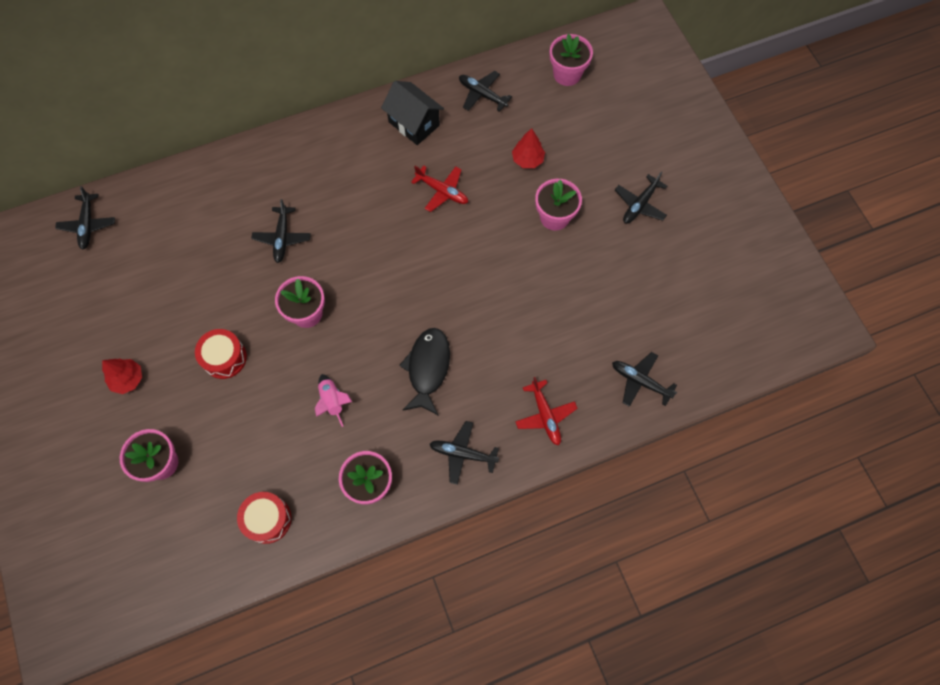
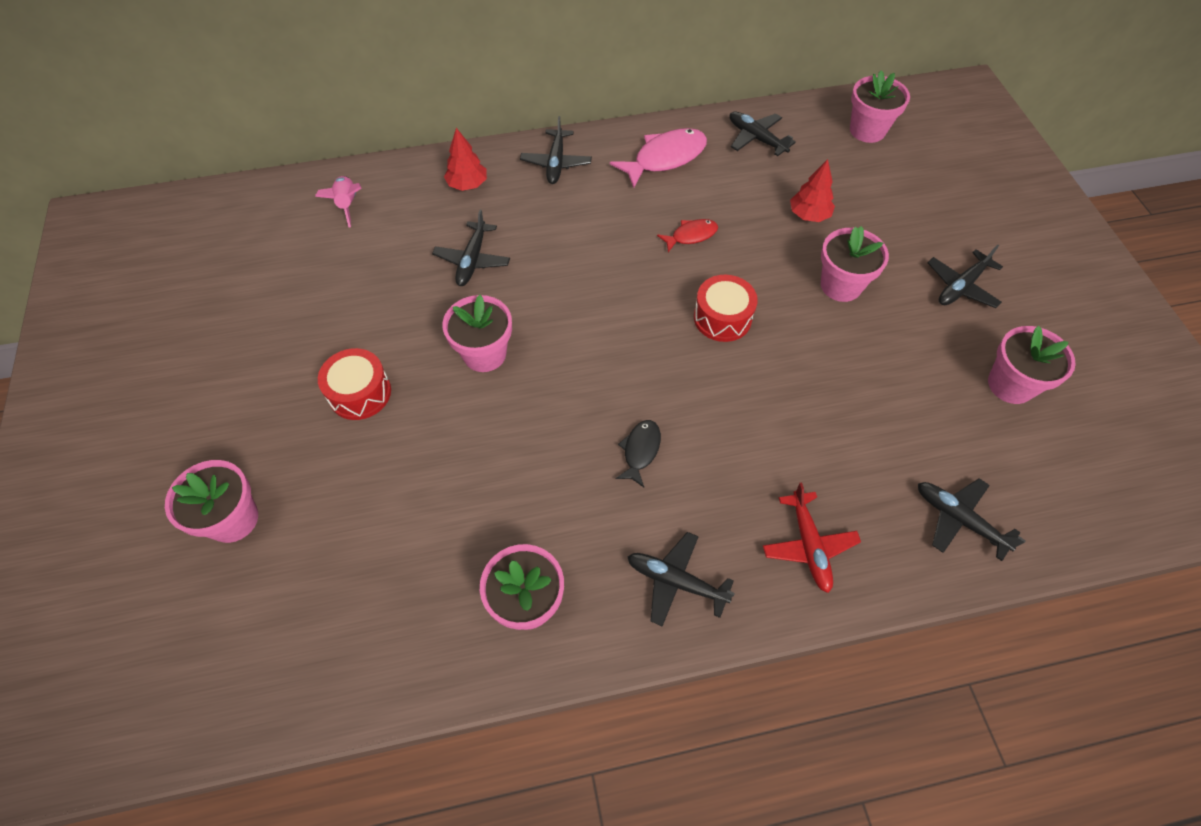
camera: 10 degrees right, 10 degrees down
black plane [55,186,115,249] -> black plane moved to [520,116,592,184]
red tree [102,359,142,394] -> red tree moved to [444,128,487,191]
red drum [237,492,291,544] -> red drum moved to [694,275,758,342]
pink rocket [315,374,352,427] -> pink rocket moved to [315,176,361,227]
black house [381,81,444,145] -> pink fish [610,128,707,188]
black fish [399,328,450,416] -> black fish [615,420,661,487], size x0.56
red plane [411,165,468,212] -> red fish [657,219,718,252]
none -> pink flower pot [988,326,1076,404]

